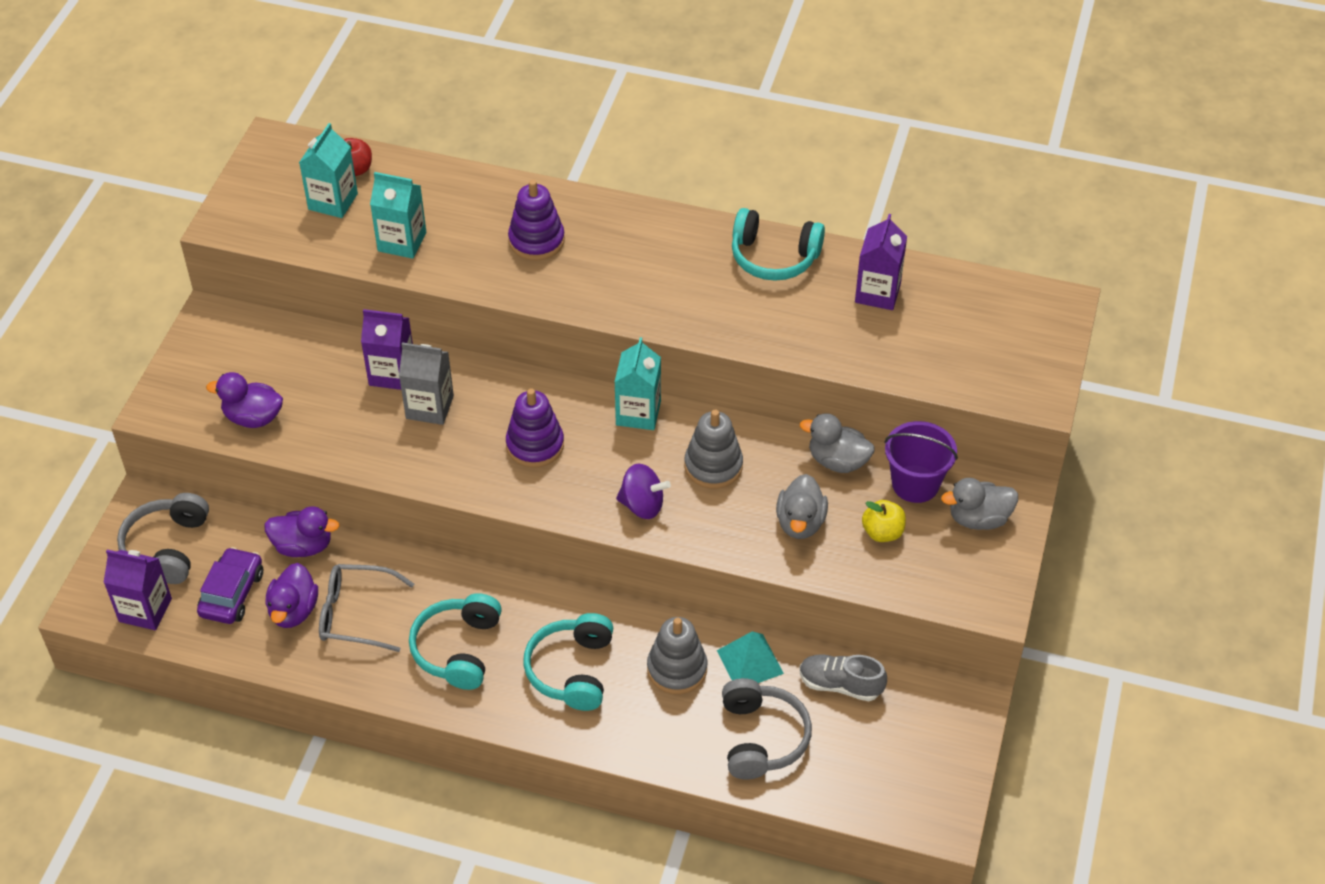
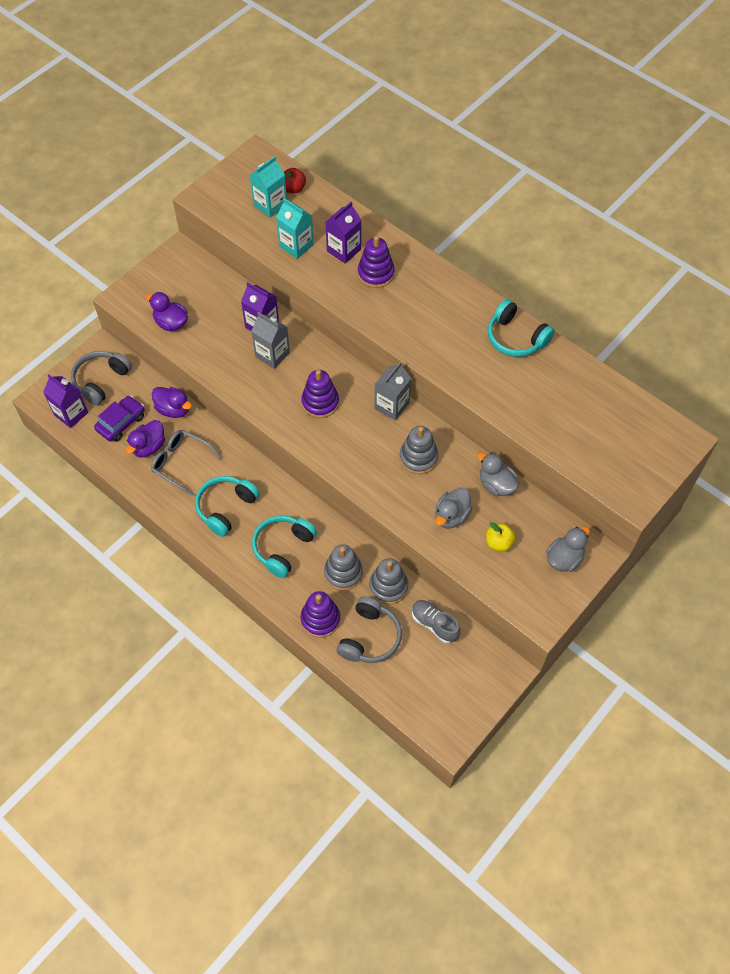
camera: 25 degrees right, 10 degrees up
turquoise carton [615,337,661,430] -> grey carton [374,362,411,421]
purple spinning top [616,463,671,519] -> none
turquoise pyramid [717,631,784,683] -> grey stacking toy [369,558,408,605]
purple carton [855,214,907,310] -> purple carton moved to [325,202,361,264]
purple bucket [884,421,958,503] -> none
grey duck [941,478,1018,530] -> grey duck turned 120 degrees clockwise [546,526,590,572]
none -> purple stacking toy [300,591,340,638]

